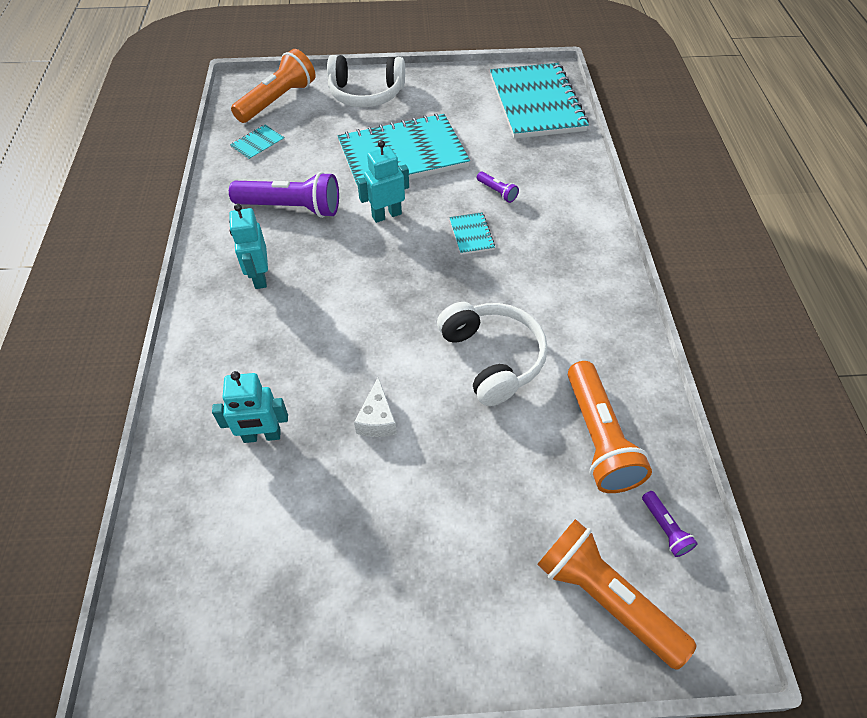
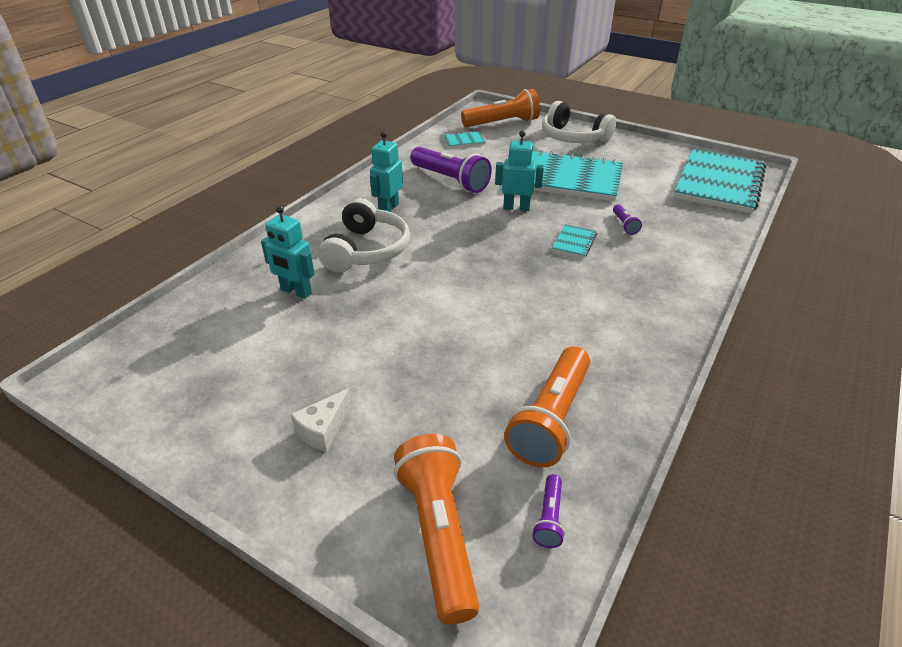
camera: 35 degrees right, 15 degrees down
white cheese [354,377,397,437] -> white cheese moved to [291,388,351,452]
white headphones [437,302,548,406] -> white headphones moved to [318,198,410,272]

